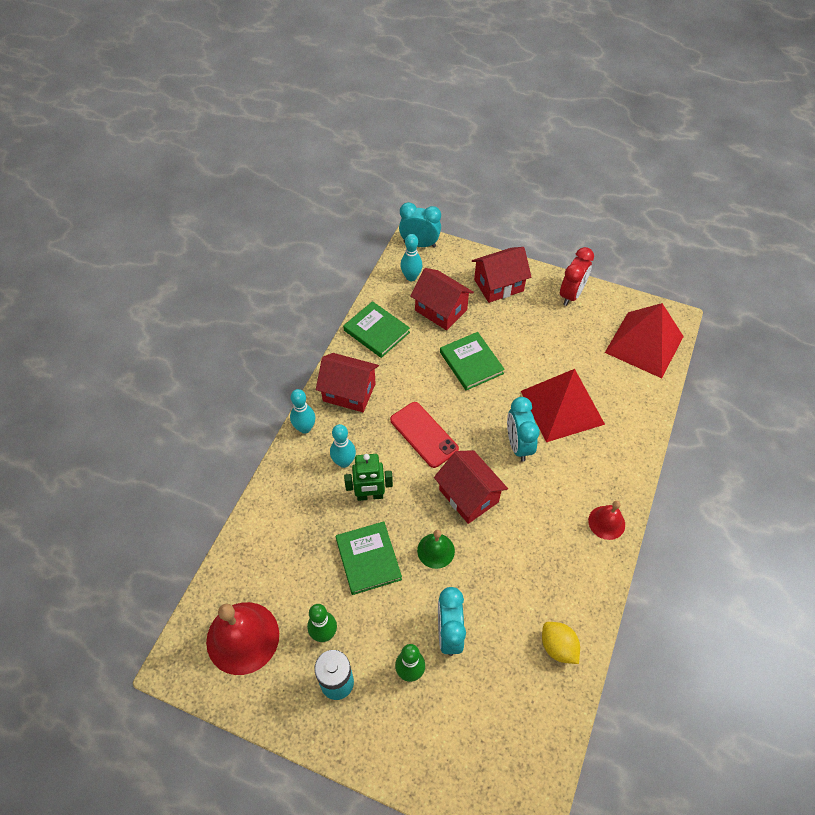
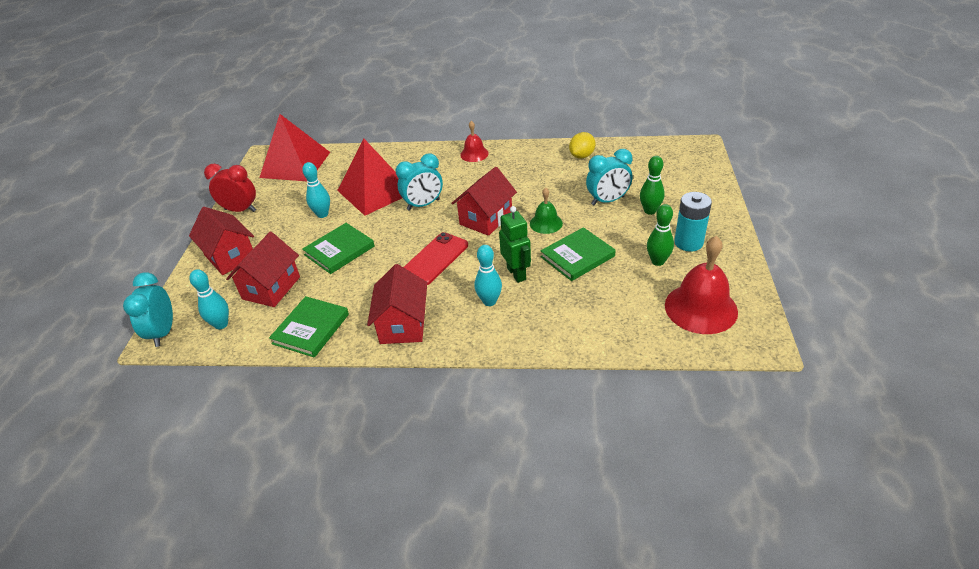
camera: 105 degrees left, 15 degrees down
turquoise bowling pin [290,389,316,434] -> turquoise bowling pin moved to [302,162,330,218]

